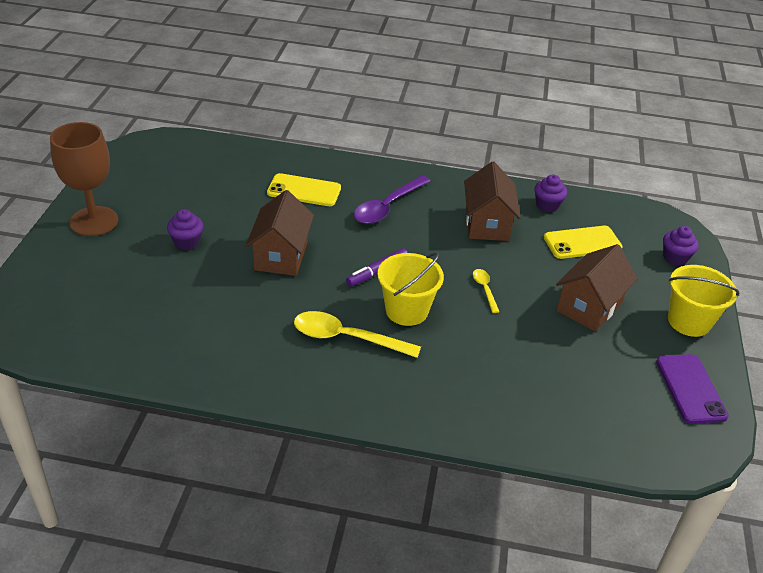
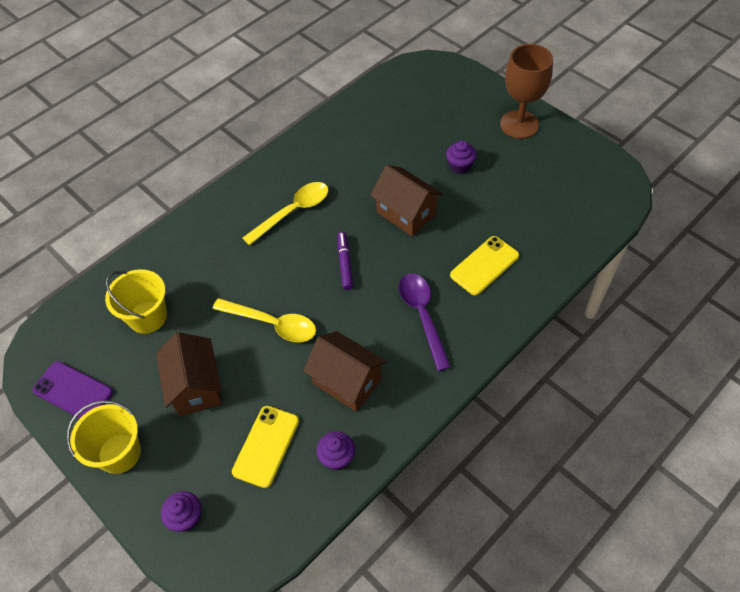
camera: 130 degrees right, 15 degrees up
yellow bucket [378,252,444,326] -> yellow bucket moved to [105,269,167,334]
yellow spoon [473,269,499,313] -> yellow spoon [212,298,316,342], size x1.97

